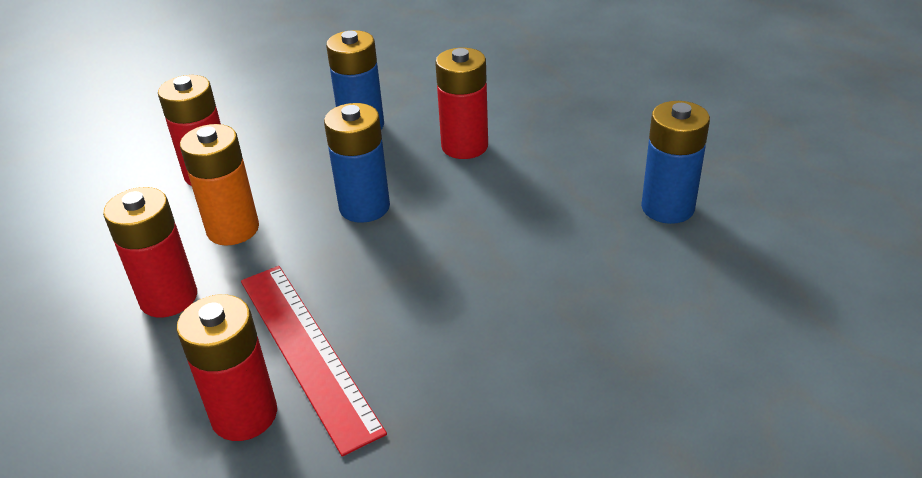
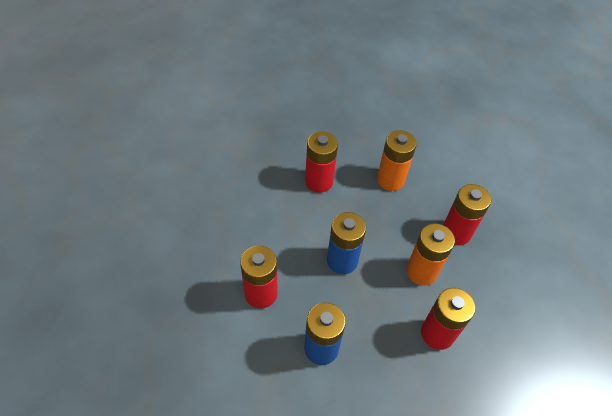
camera: 165 degrees left, 15 degrees up
red battery [177,294,277,441] -> red battery moved to [305,131,338,193]
red ruler [241,266,387,456] -> orange battery [377,130,417,191]
blue battery [641,101,710,224] -> none

